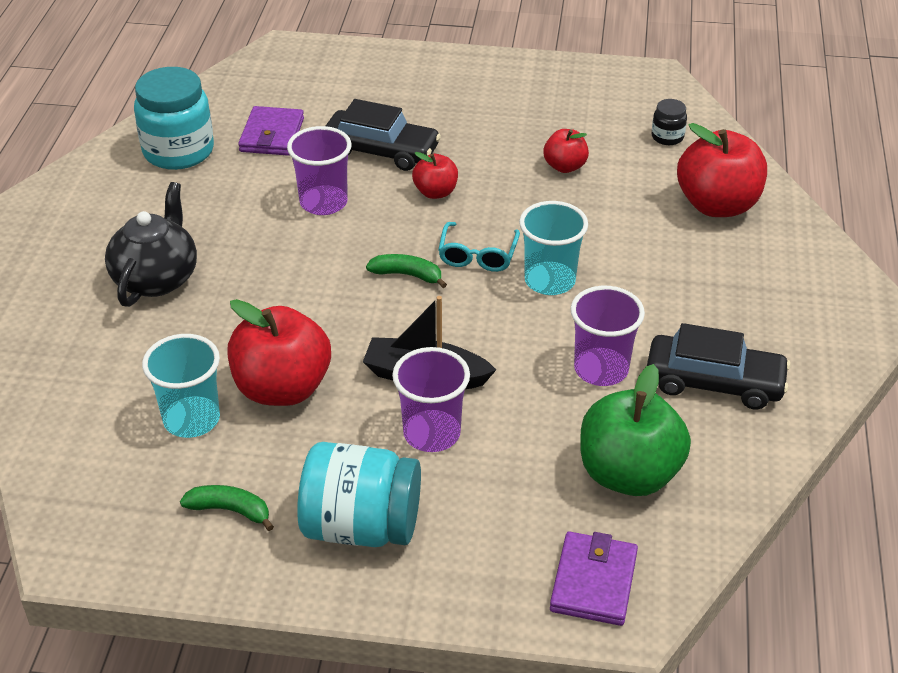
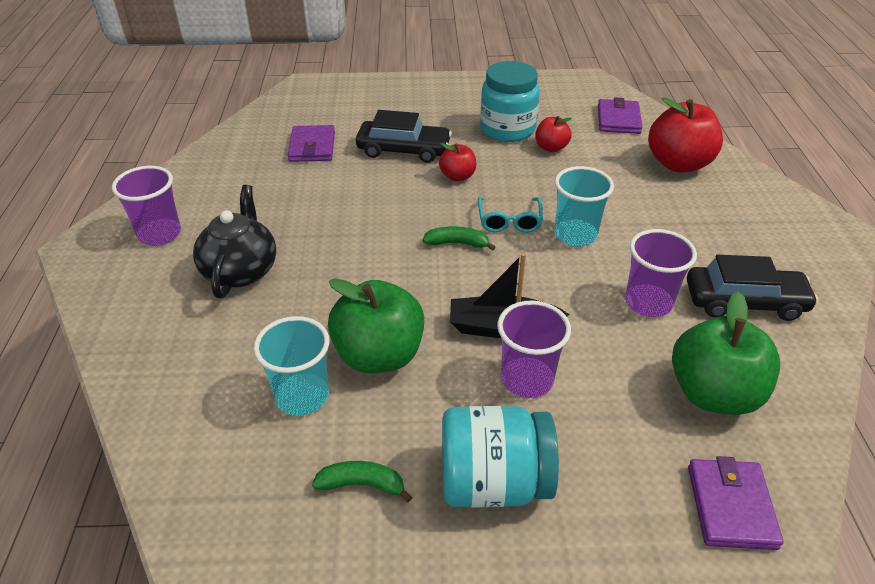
camera: 10 degrees left, 0 degrees up
turquoise jar [134,67,214,170] -> turquoise jar moved to [480,61,540,142]
red apple [228,299,331,406] -> green apple [328,278,424,373]
purple cup [287,126,352,215] -> purple cup moved to [112,166,181,246]
black jar [652,99,687,145] -> purple wallet [598,97,643,134]

